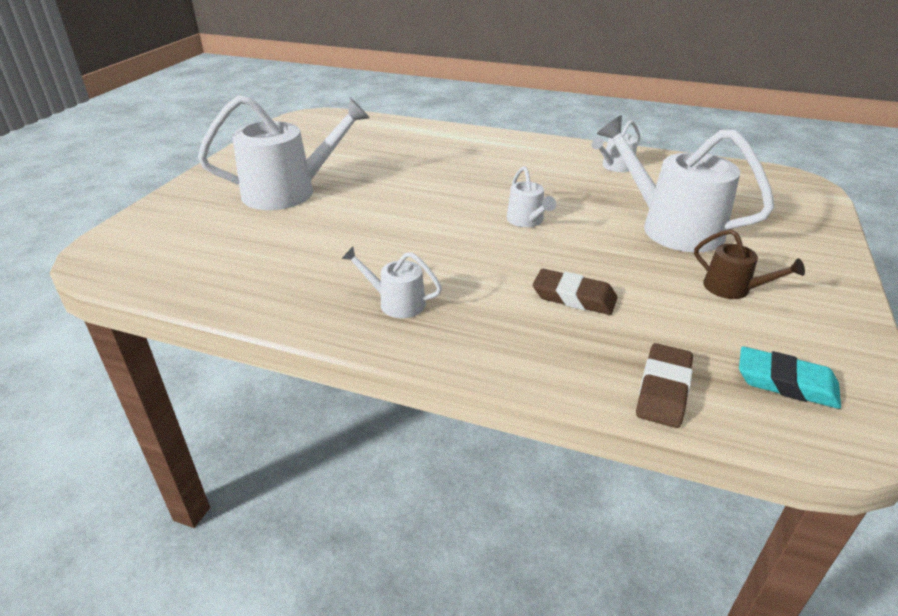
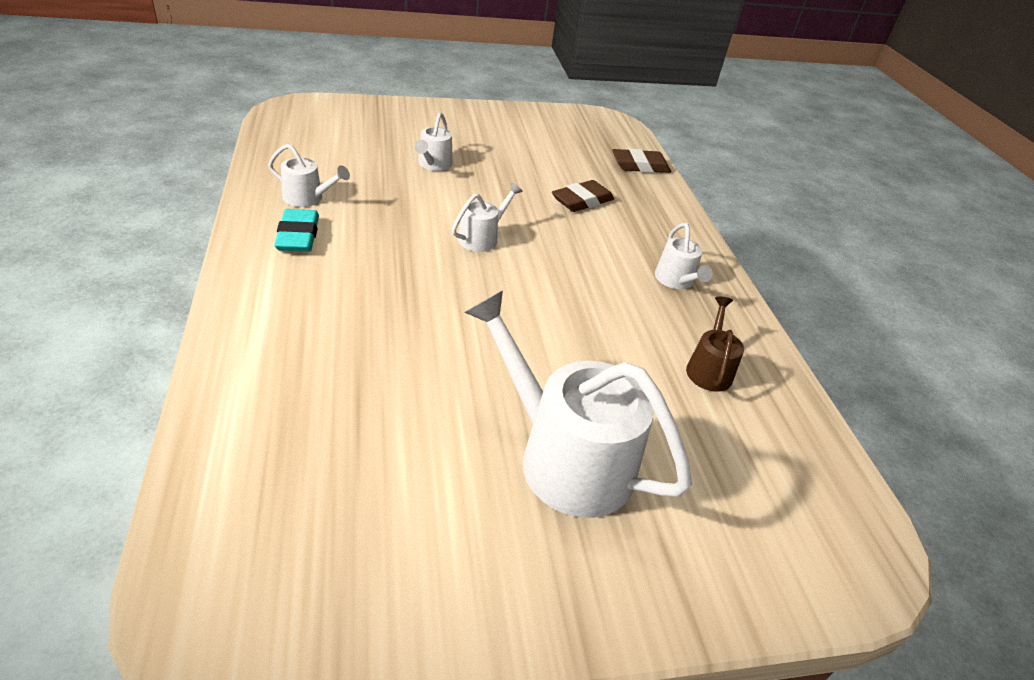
camera: 125 degrees left, 5 degrees up
brown eraser [533,269,618,315] -> brown eraser turned 60 degrees clockwise [552,180,614,212]
white watering can [597,115,774,252] -> white watering can [415,112,452,171], size x0.49
brown watering can [694,229,805,299] -> brown watering can moved to [686,296,744,392]
turquoise eraser [739,346,841,409] -> turquoise eraser moved to [274,209,319,252]

